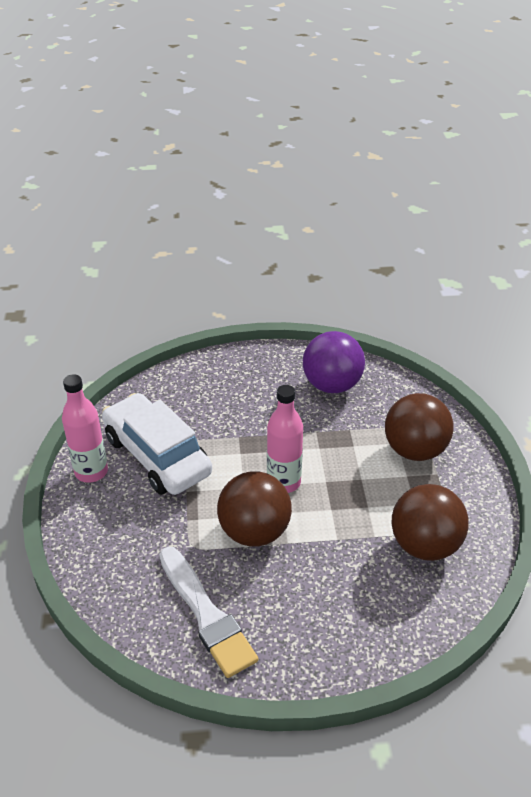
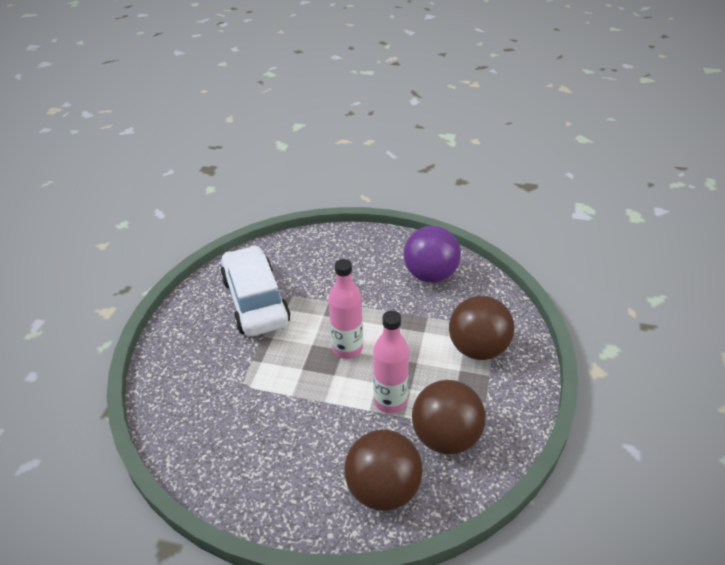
camera: 20 degrees right, 0 degrees up
pink bottle [62,374,108,483] -> pink bottle moved to [373,311,409,413]
white brush [159,547,258,678] -> none
brown ball [217,471,292,546] -> brown ball moved to [344,429,423,511]

